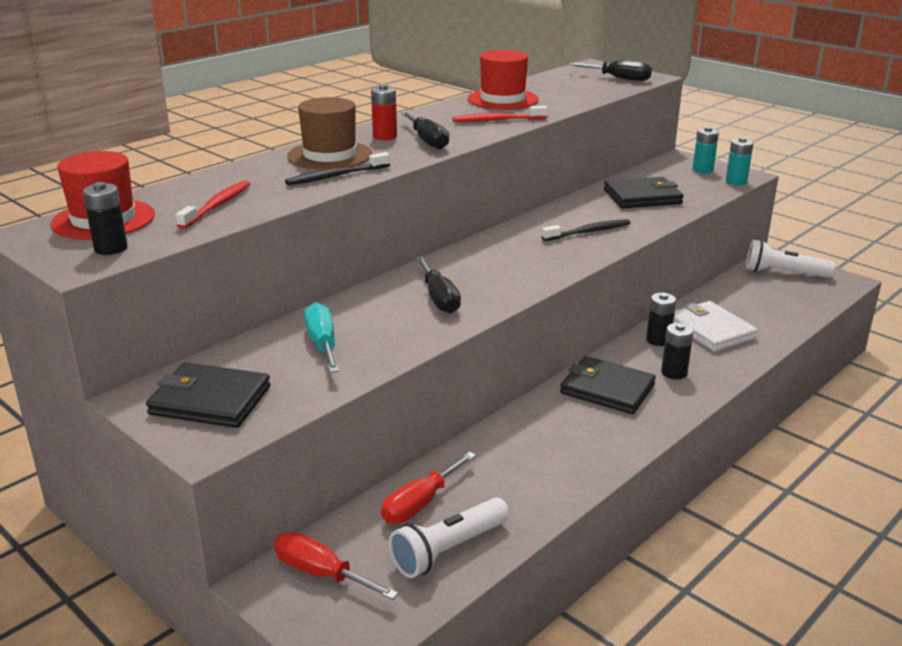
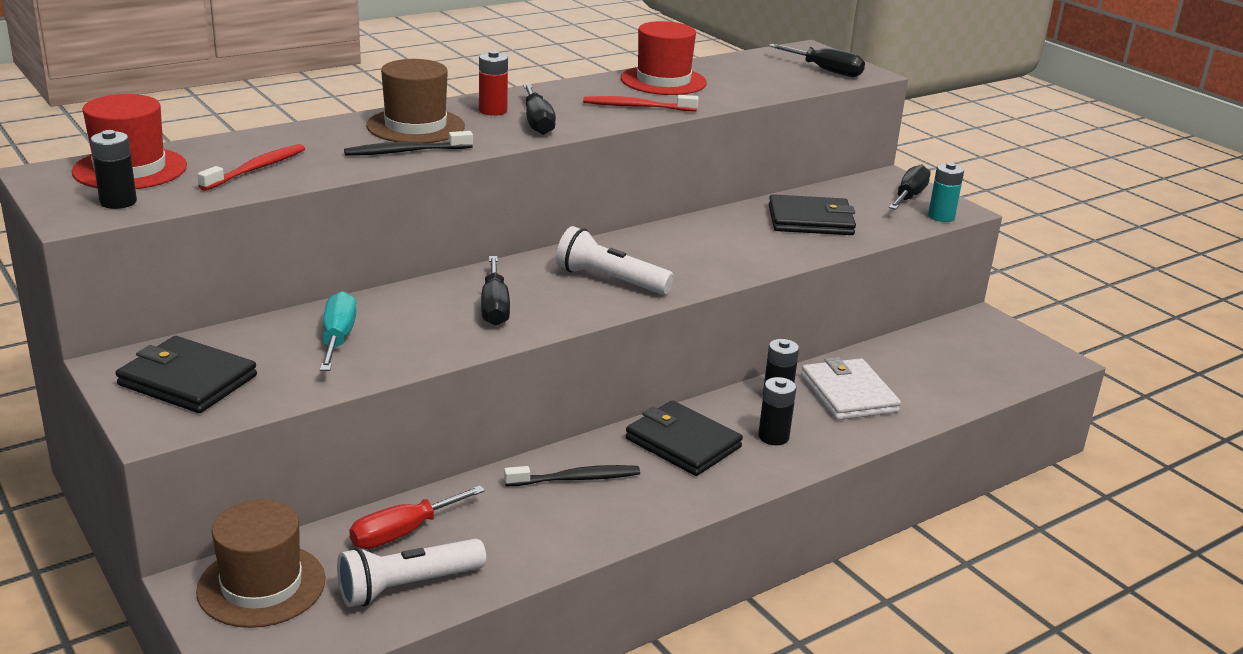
camera: 10 degrees right, 0 degrees up
red screwdriver [274,531,398,600] -> brown hat [196,500,325,628]
black toothbrush [542,219,630,241] -> black toothbrush moved to [504,465,640,486]
turquoise battery [693,127,719,174] -> black screwdriver [889,165,931,210]
white flashlight [746,240,835,278] -> white flashlight moved to [556,226,674,295]

